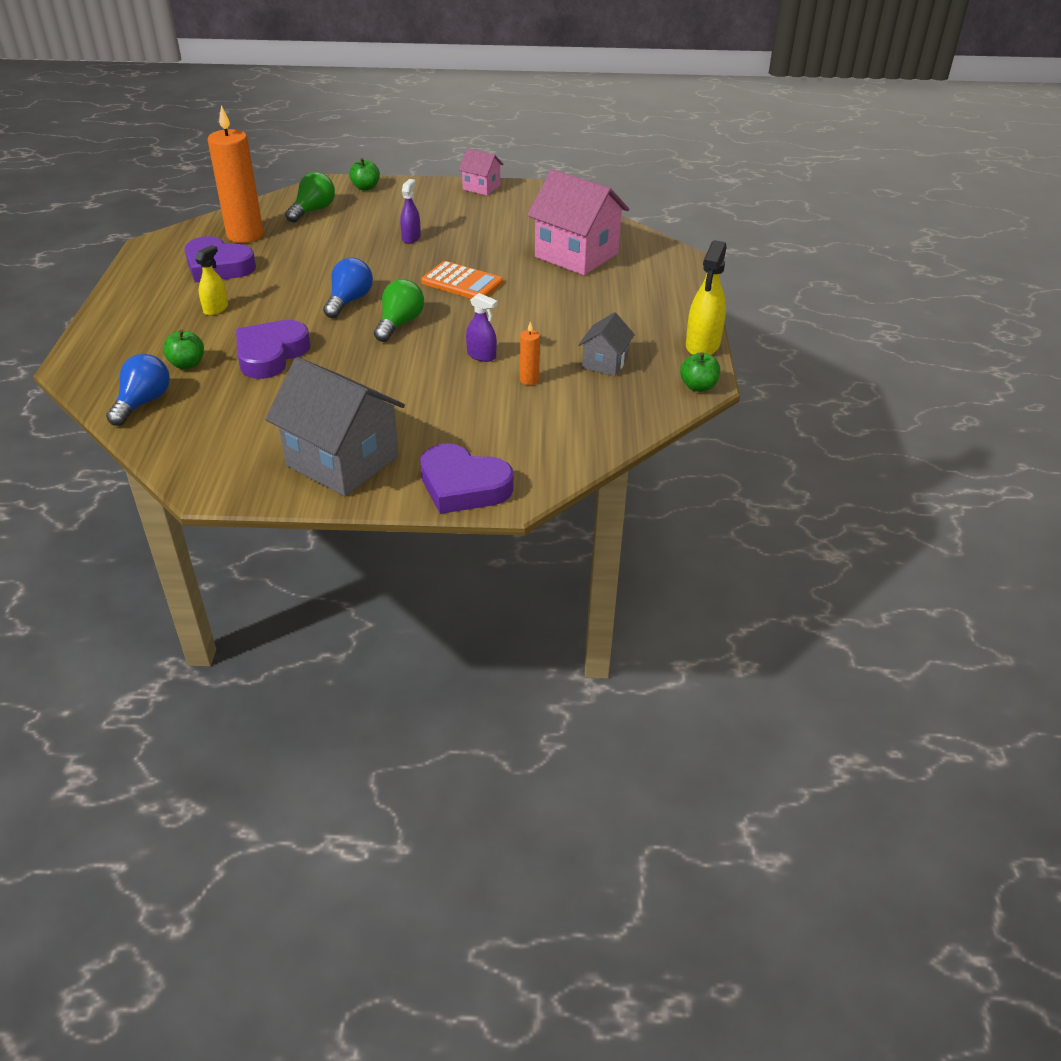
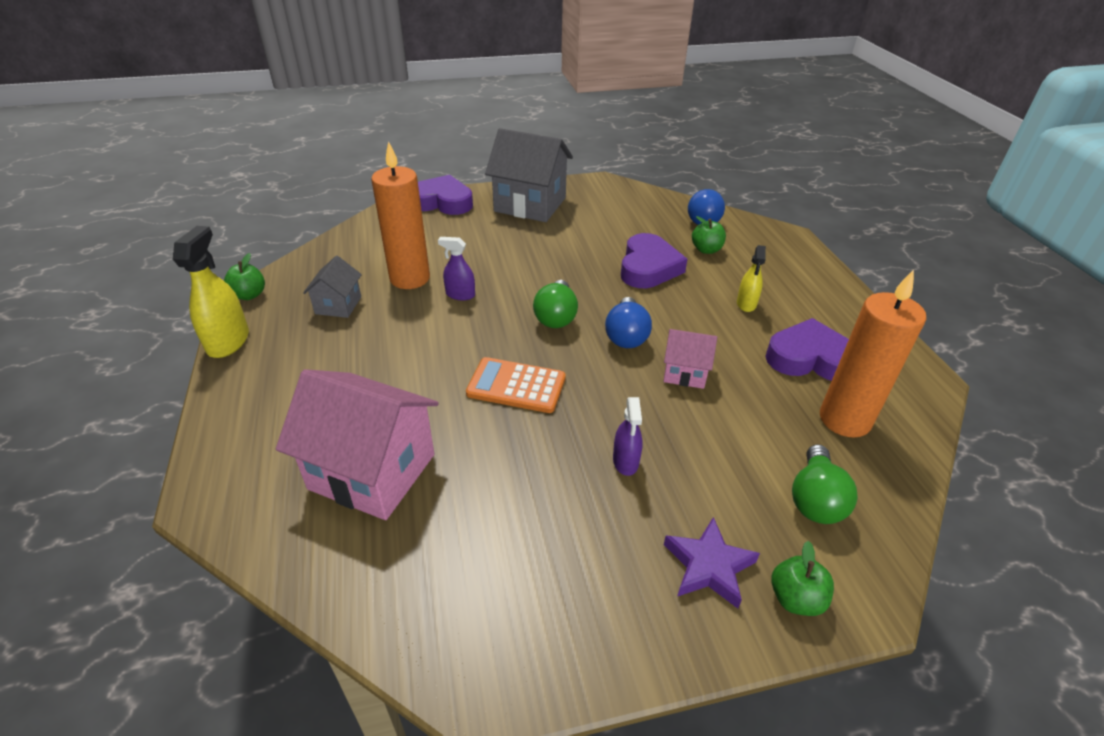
camera: 165 degrees right, 0 degrees up
pink house [459,149,504,196] -> pink house moved to [663,329,717,389]
orange candle [520,322,540,385] -> orange candle [371,141,430,289], size x2.31
none -> purple star [664,517,760,609]

